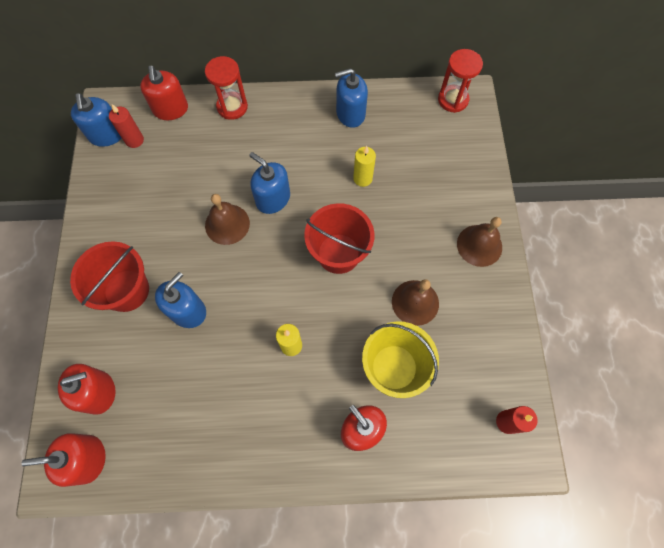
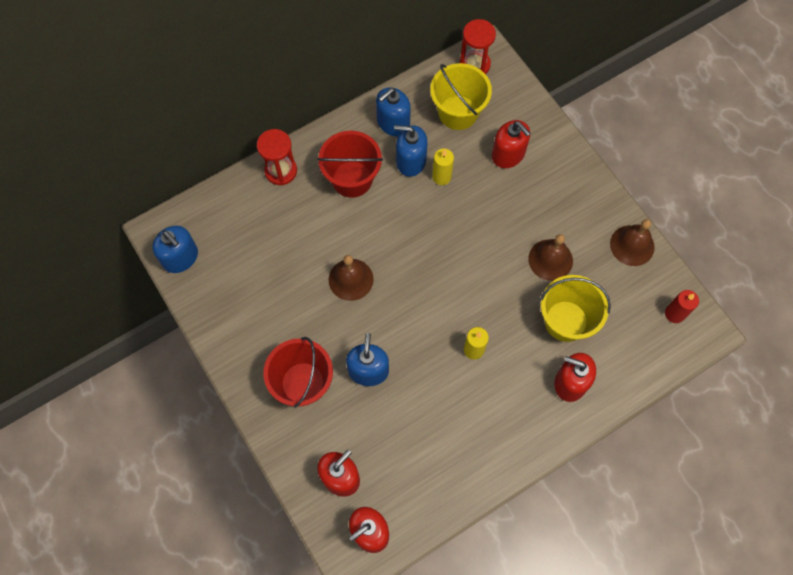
camera: 30 degrees left, 0 degrees up
red candle [109,104,144,148] -> none
red soap dispenser [140,66,188,120] -> red soap dispenser moved to [492,120,531,168]
blue soap dispenser [249,152,290,214] -> blue soap dispenser moved to [394,125,428,177]
red bucket [304,203,374,274] -> red bucket moved to [317,131,383,198]
brown bell [457,217,502,267] -> brown bell moved to [610,219,655,266]
none -> yellow bucket [430,63,492,130]

